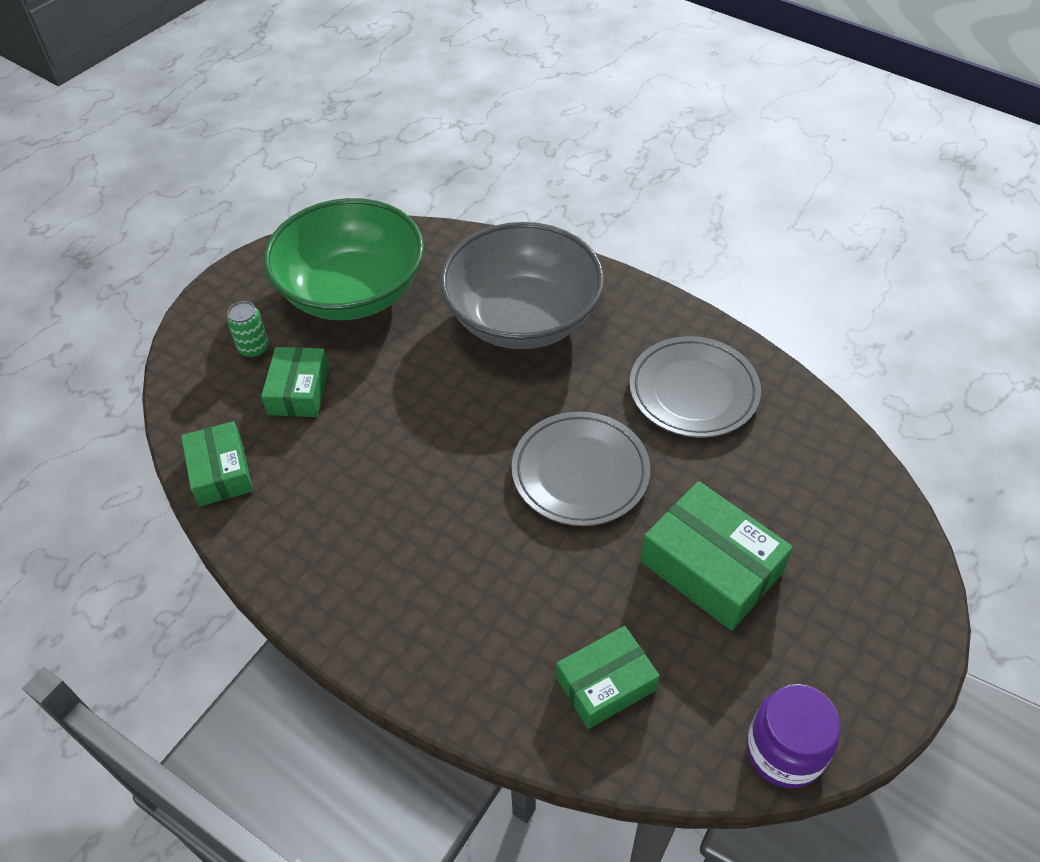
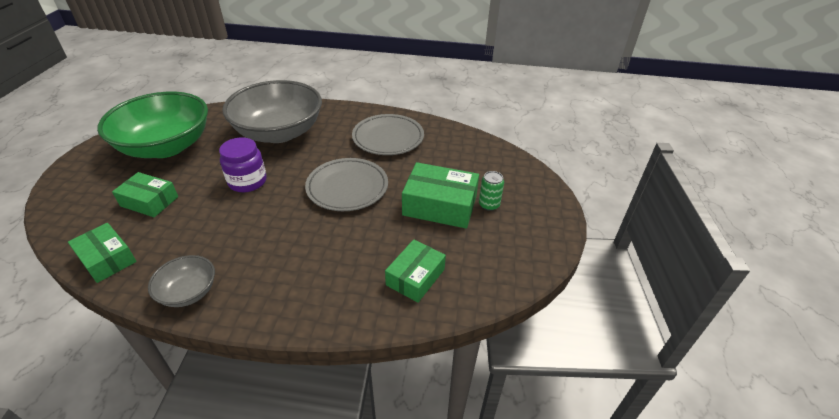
camera: 30 degrees left, 10 degrees down
green can [227,301,269,358] -> green can moved to [479,171,504,211]
green box [261,347,329,417] -> green box turned 45 degrees counterclockwise [112,172,178,217]
purple jar [746,684,840,788] -> purple jar moved to [219,137,267,192]
none -> grey bowl [148,255,215,307]

